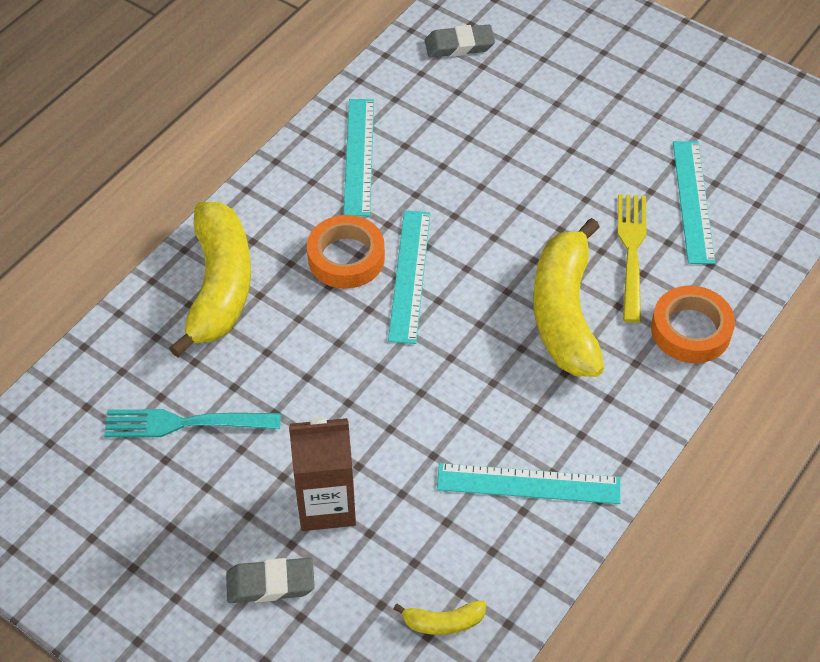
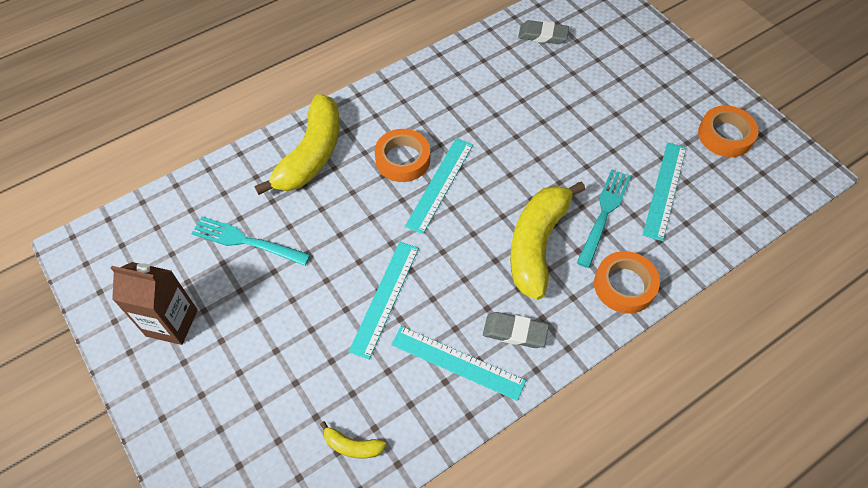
camera: 20 degrees right, 5 degrees up
grey eraser [226,558,315,603] -> grey eraser moved to [483,312,549,348]
brown carton [289,417,356,531] -> brown carton moved to [111,262,198,345]
turquoise ruler [343,99,374,216] -> turquoise ruler moved to [349,242,419,360]
yellow fork [618,194,646,323] -> turquoise fork [577,169,631,268]
none -> orange tape [698,105,759,157]

